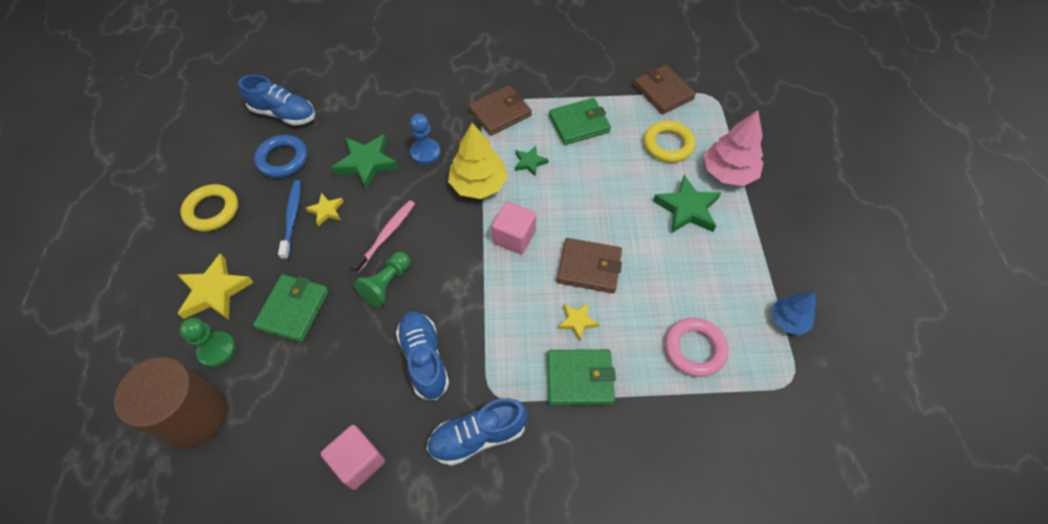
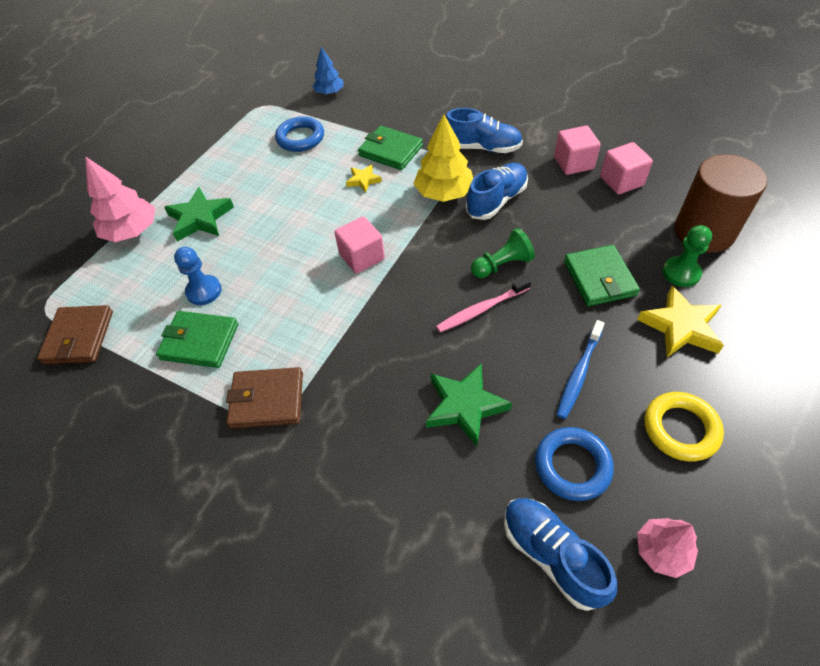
camera: 145 degrees left, 5 degrees down
green wallet [253,274,329,342] -> green wallet turned 60 degrees counterclockwise [564,245,640,306]
yellow star [306,193,344,226] -> none
blue shoe [396,311,449,400] -> blue shoe turned 150 degrees counterclockwise [466,163,528,220]
blue pawn [410,114,441,165] -> blue pawn moved to [174,247,222,305]
yellow tree [448,123,508,199] -> yellow tree moved to [414,114,473,202]
green star [515,146,549,177] -> none
brown wallet [557,238,622,293] -> none
yellow ring [644,121,695,163] -> none
pink ring [665,318,728,377] -> blue ring [275,116,324,152]
blue tree [772,292,816,335] -> blue tree moved to [312,47,343,95]
none -> pink cube [600,142,653,195]
none -> pink tree [637,518,698,578]

